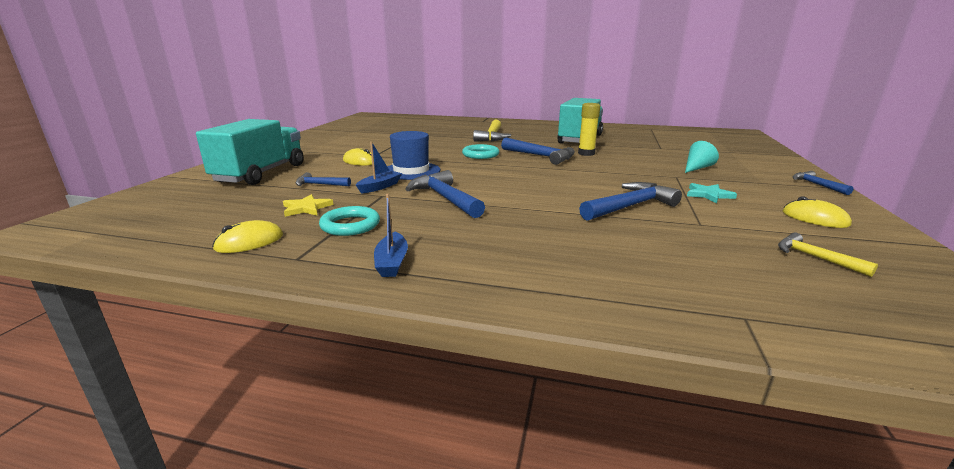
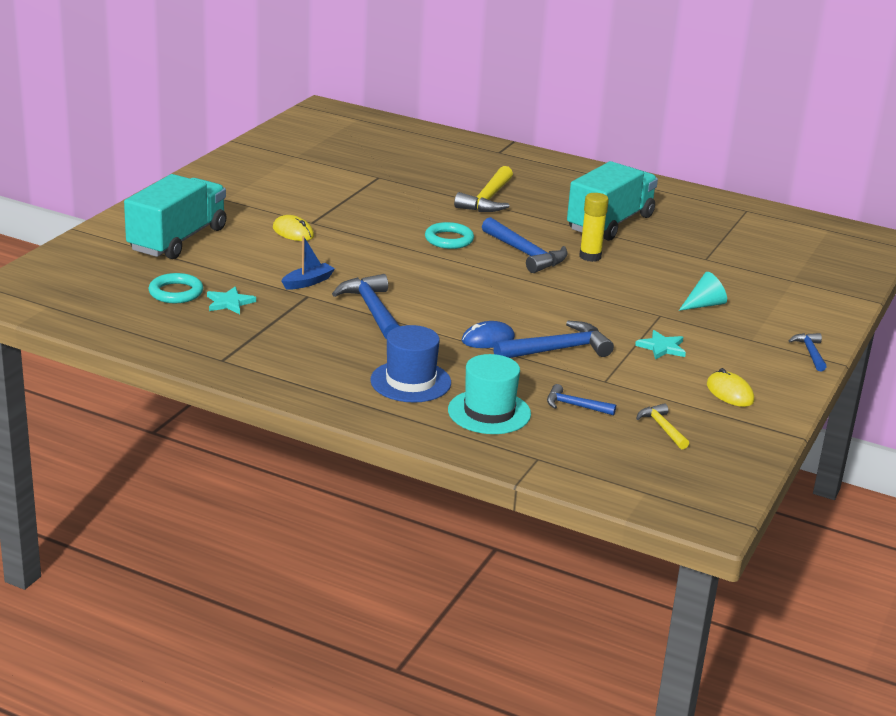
camera: 10 degrees right, 5 degrees up
yellow mouse [212,220,283,253] -> none
yellow star [283,194,334,217] -> turquoise star [207,286,256,314]
blue hammer [296,172,351,186] -> blue hammer moved to [547,384,616,415]
turquoise ring [319,206,380,236] -> turquoise ring moved to [149,273,203,303]
blue boat [374,194,408,277] -> none
blue hat [384,131,440,180] -> blue hat moved to [370,325,451,403]
none -> turquoise hat [448,354,531,434]
none -> blue mouse [462,321,515,348]

